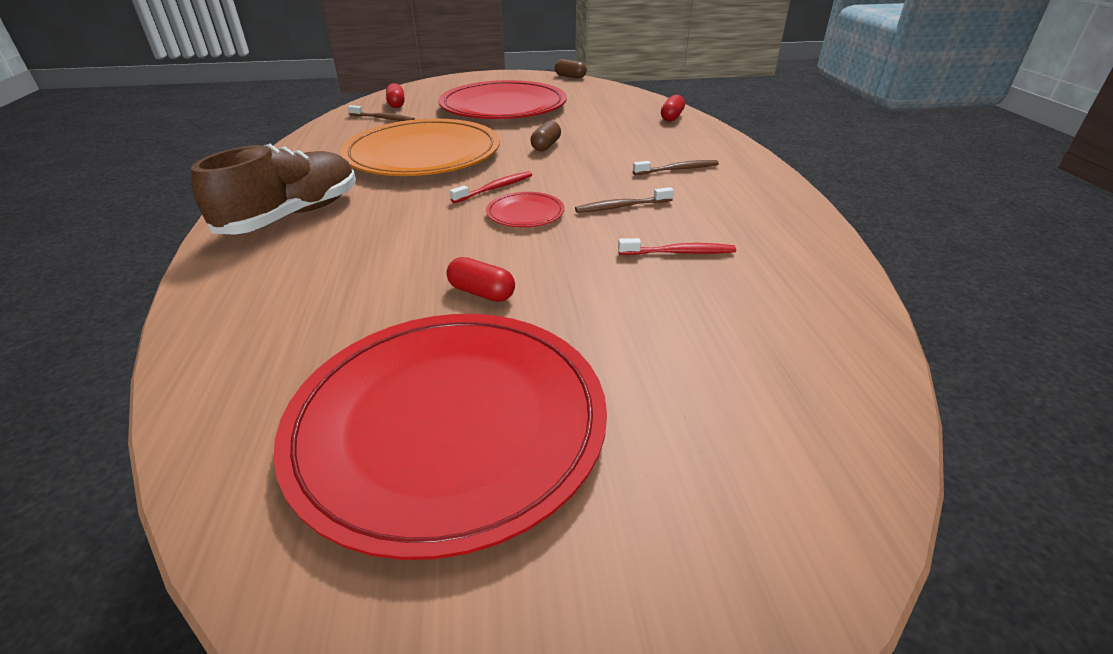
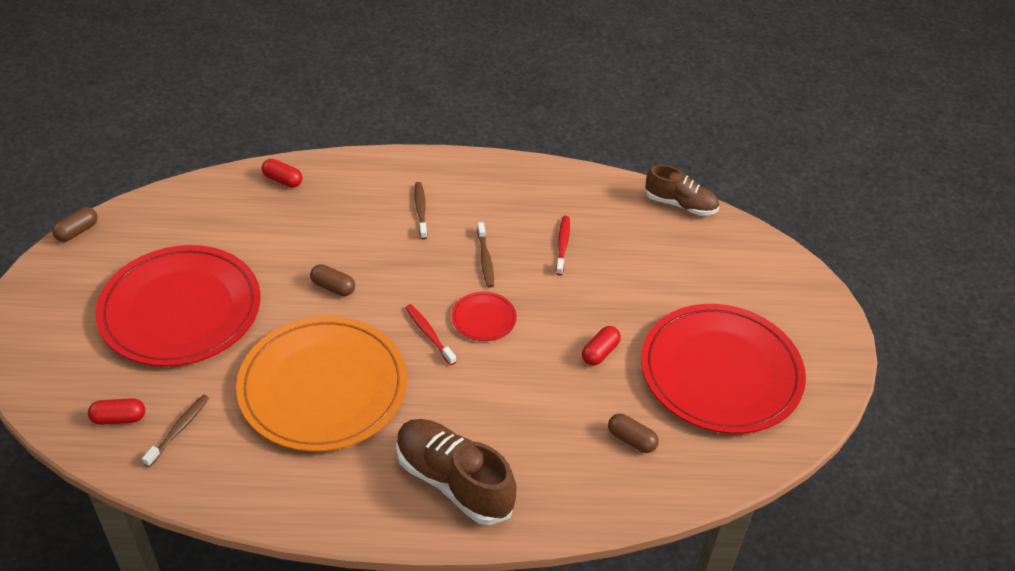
camera: 85 degrees left, 10 degrees up
none -> brown capsule [608,414,659,453]
none -> brown shoe [645,165,719,216]

